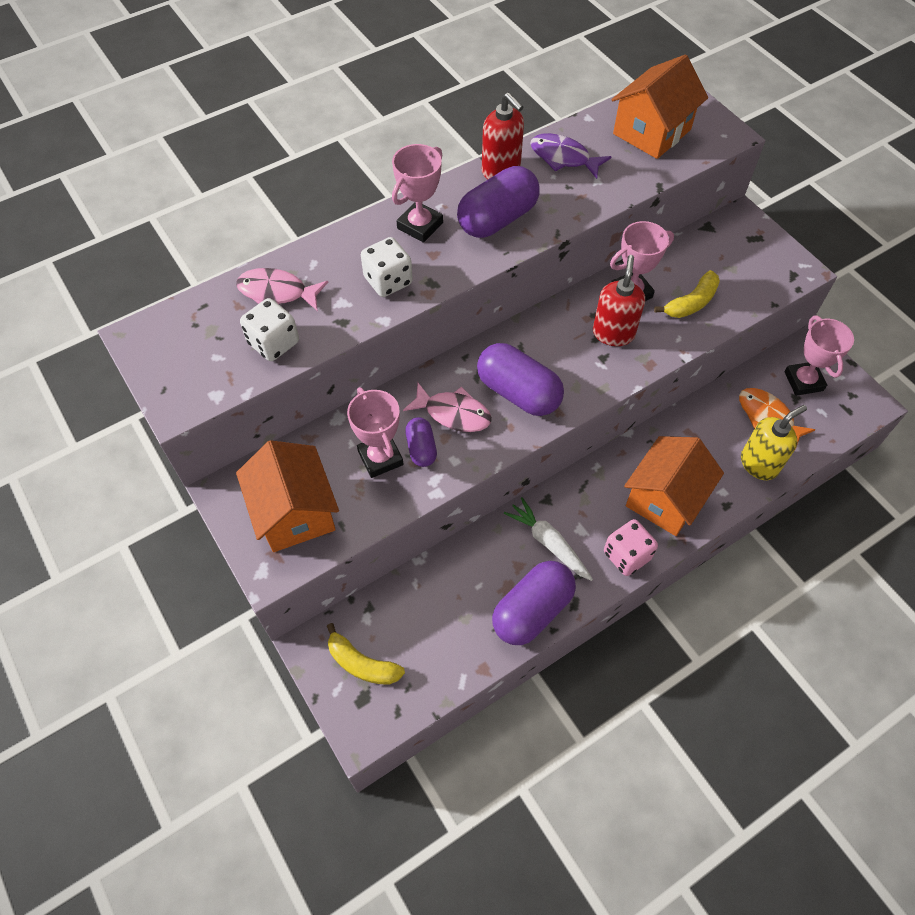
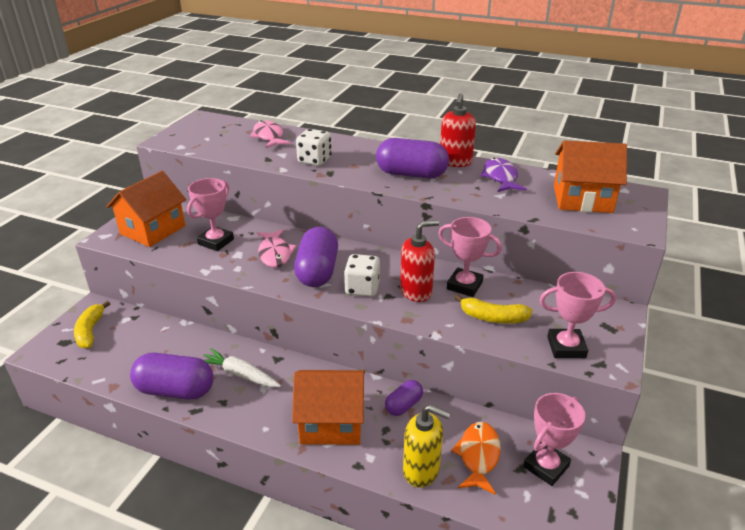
camera: 55 degrees right, 25 degrees down
white dice [240,298,299,361] -> white dice moved to [344,254,380,297]
pink trophy [392,144,443,243] -> pink trophy moved to [539,272,616,358]
purple capsule [405,417,437,467] -> purple capsule moved to [385,380,423,416]
white carrot [504,497,593,581] -> white carrot turned 75 degrees counterclockwise [203,348,281,387]
pink dice [604,519,658,576] -> none

